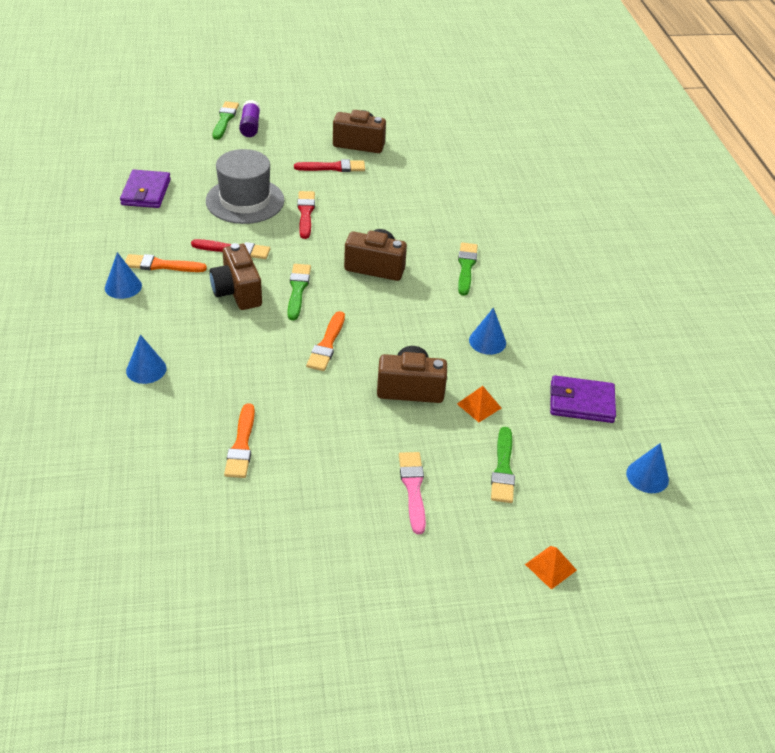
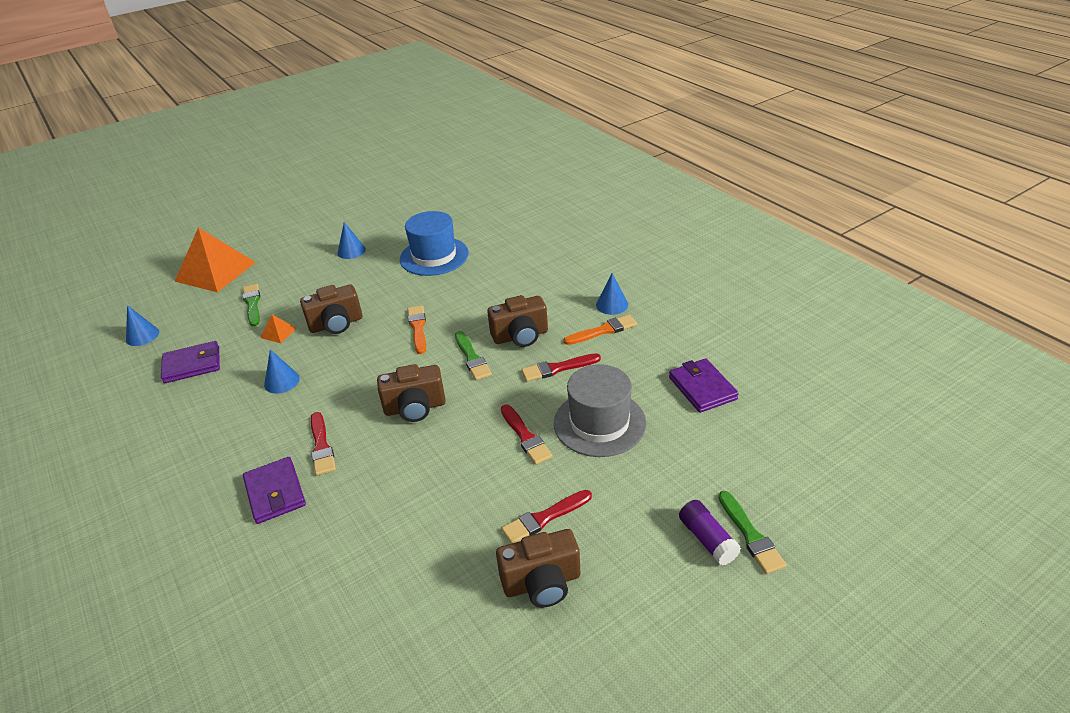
camera: 160 degrees right, 5 degrees down
blue cone [126,335,166,384] -> blue cone moved to [337,222,366,259]
brown camera [209,243,262,310] -> brown camera turned 120 degrees clockwise [487,295,548,347]
orange brush [224,403,255,478] -> blue hat [400,211,469,276]
pink brush [399,452,426,534] -> none
green brush [458,242,478,296] -> red brush [311,412,336,476]
orange pyramid [525,546,577,590] -> orange pyramid [174,227,256,292], size x2.43
none -> purple wallet [243,457,306,524]

